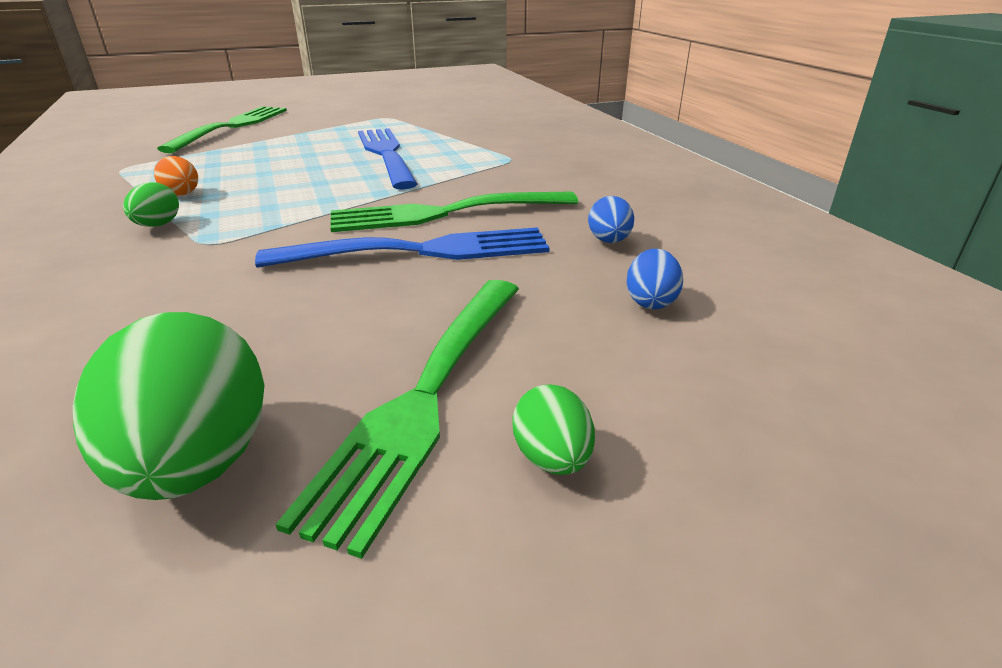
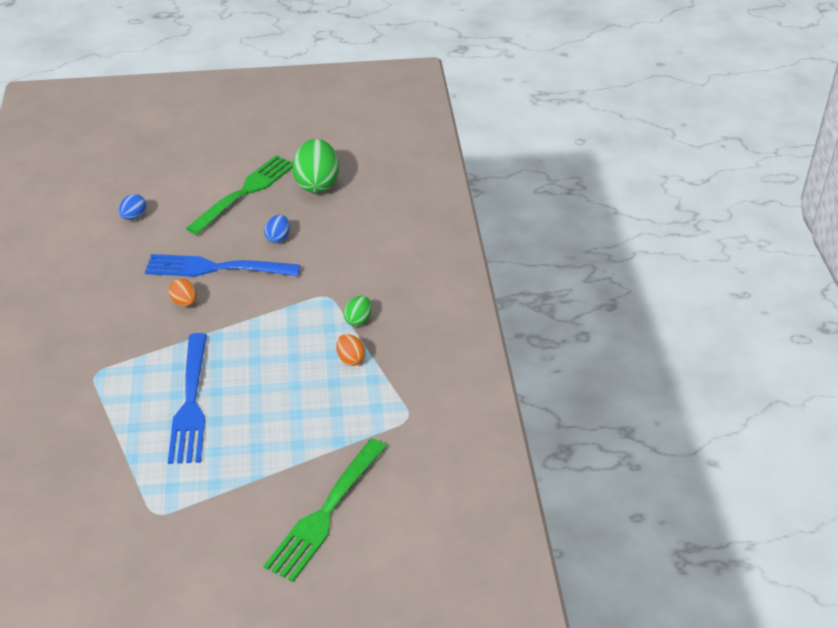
camera: 165 degrees left, 10 degrees up
green fork [330,191,578,232] -> orange egg [169,279,197,306]
green egg [512,385,595,475] -> none
blue egg [588,196,634,243] -> blue egg moved to [264,215,290,243]

